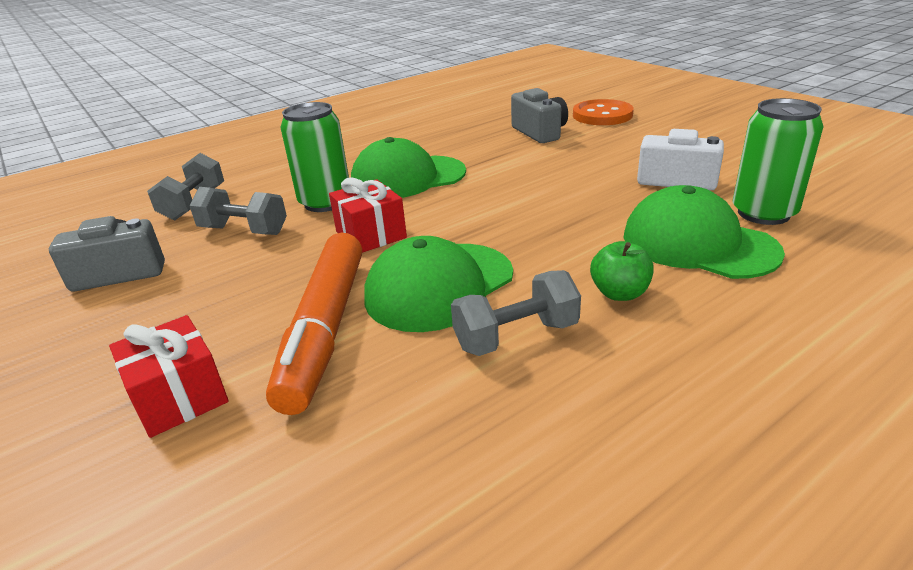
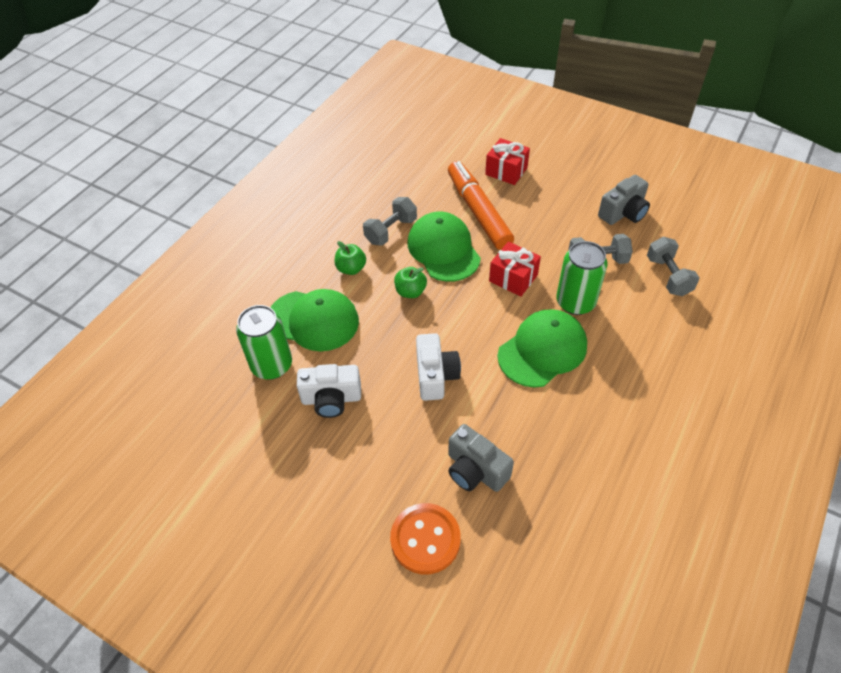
camera: 155 degrees right, 20 degrees up
green cap [365,236,513,332] -> green cap turned 45 degrees counterclockwise [408,211,481,282]
none -> green apple [394,267,427,298]
none -> white camera [416,333,461,401]

